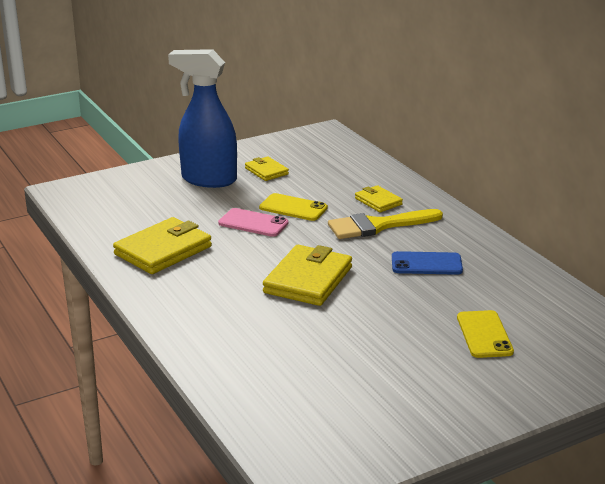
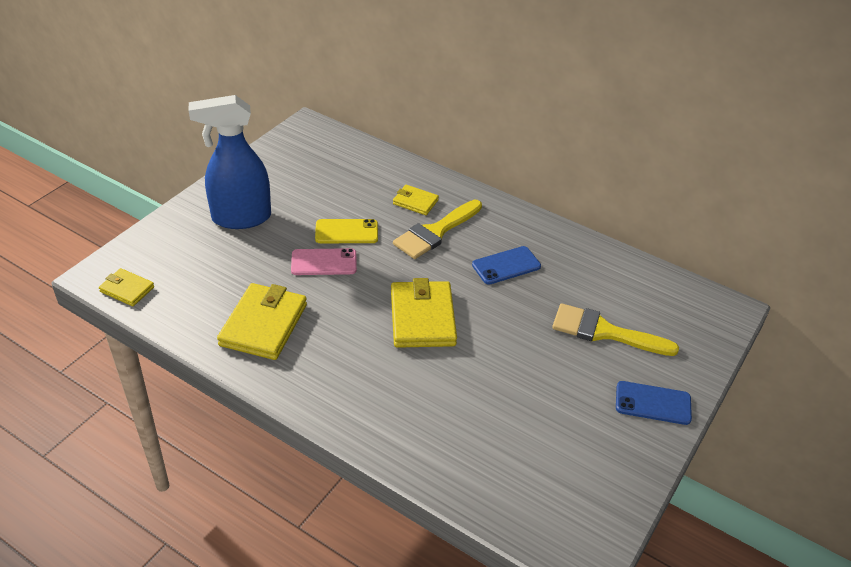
camera: 30 degrees left, 15 degrees up
yellow wallet [245,156,289,181] -> yellow wallet moved to [99,268,154,306]
yellow phone [457,310,514,358] -> yellow brush [552,303,679,356]
none -> blue phone [616,381,692,425]

